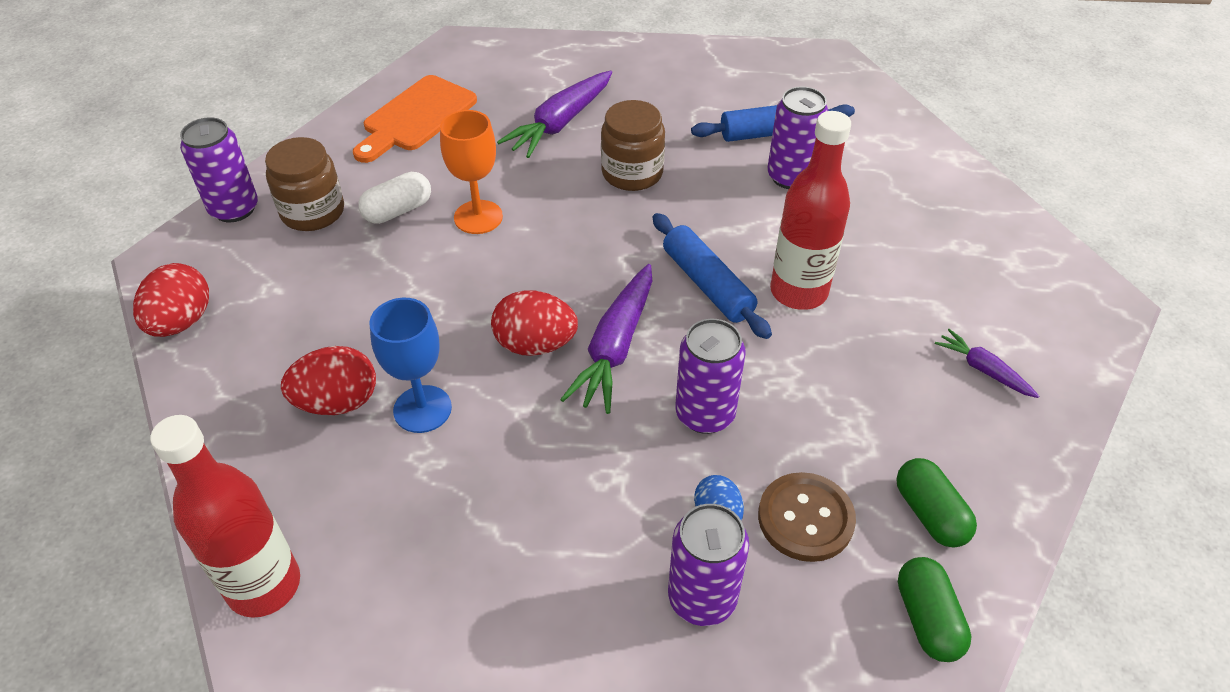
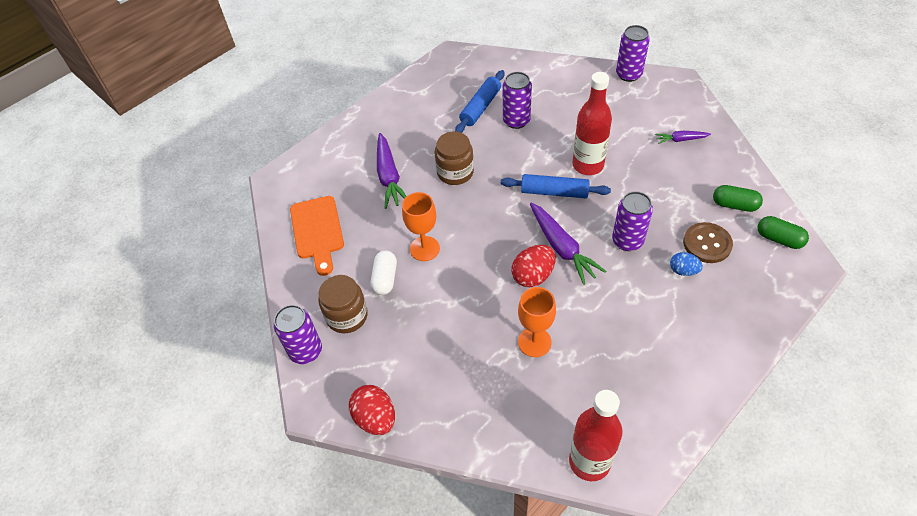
camera: 45 degrees left, 5 degrees up
red egg [281,346,376,415] -> none
blue goblet [369,298,452,433] -> orange goblet [518,287,556,357]
purple can [668,504,749,626] -> purple can moved to [616,25,650,82]

